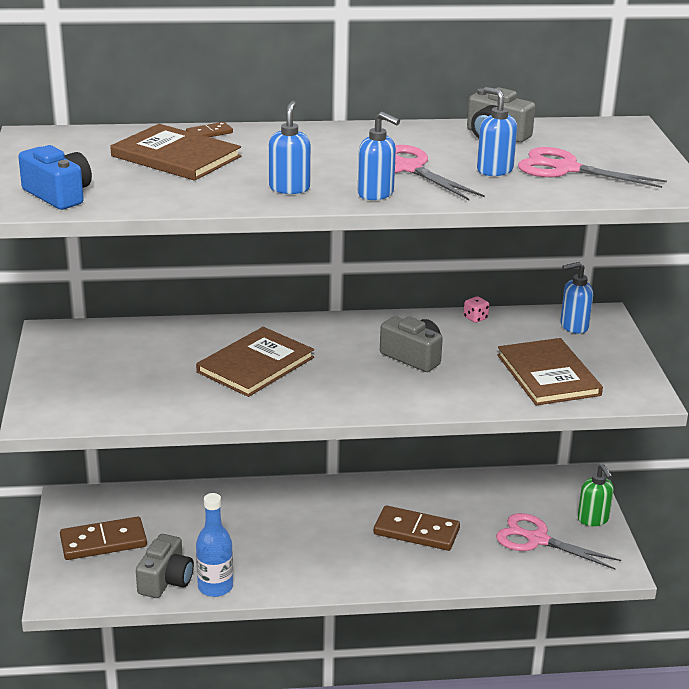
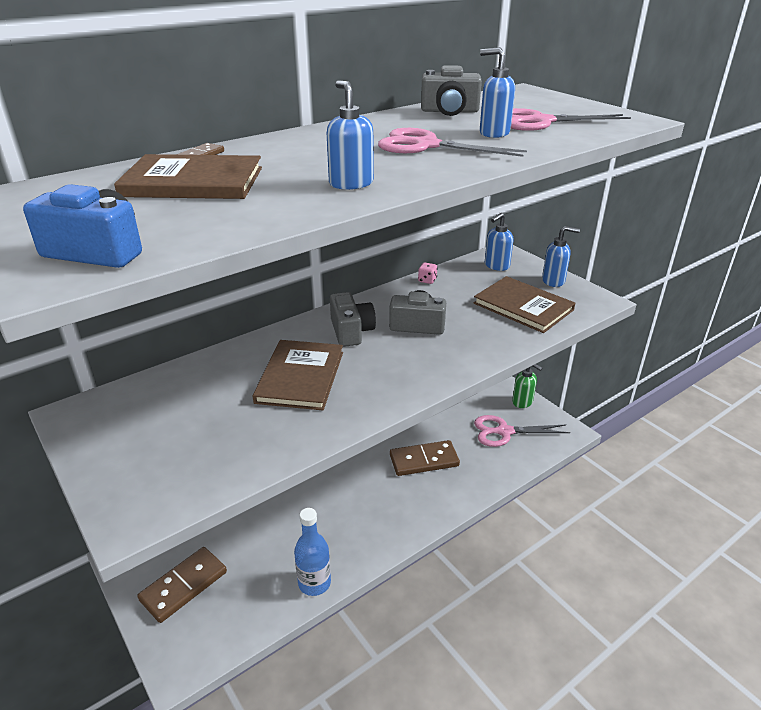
camera: 30 degrees left, 5 degrees up
grey camera [136,534,194,598] -> grey camera moved to [330,292,376,347]
blue soap dispenser [358,111,400,200] -> blue soap dispenser moved to [542,226,580,287]

